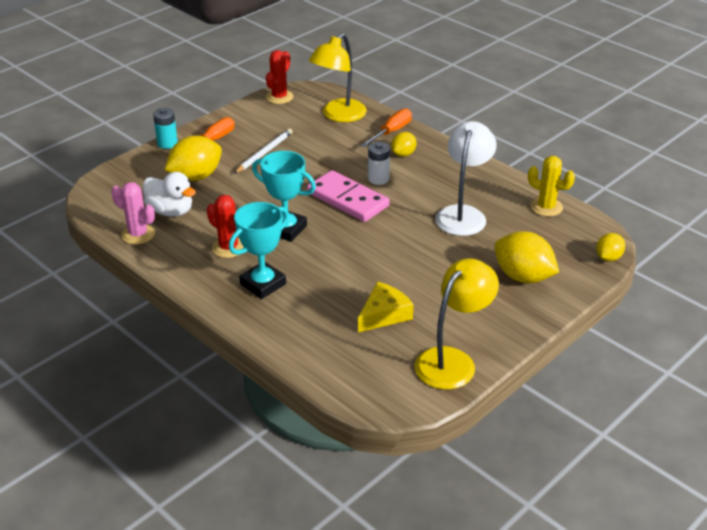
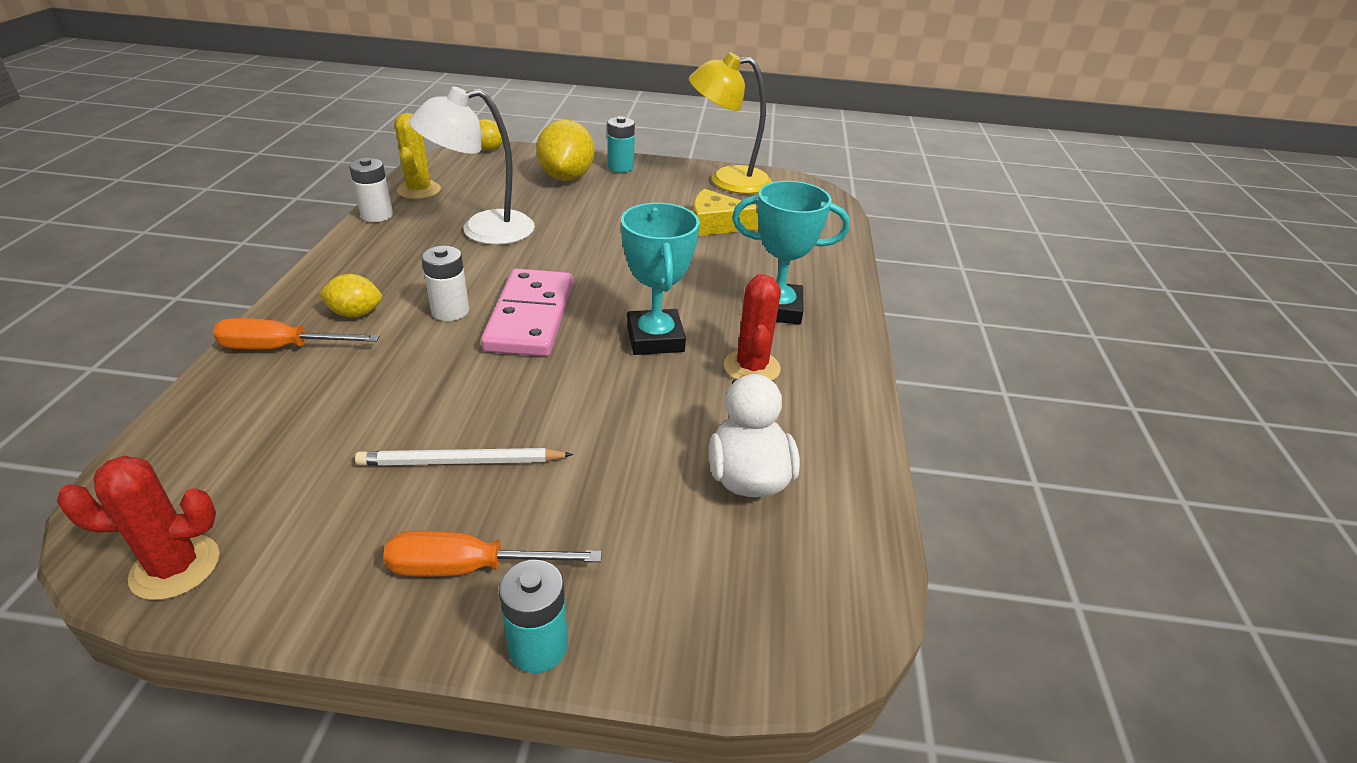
camera: 130 degrees left, 0 degrees up
pink cactus [111,182,155,245] -> none
yellow lemon [165,136,222,181] -> none
yellow lamp [309,33,367,122] -> none
none -> white battery [349,158,393,222]
none -> turquoise battery [607,116,635,173]

